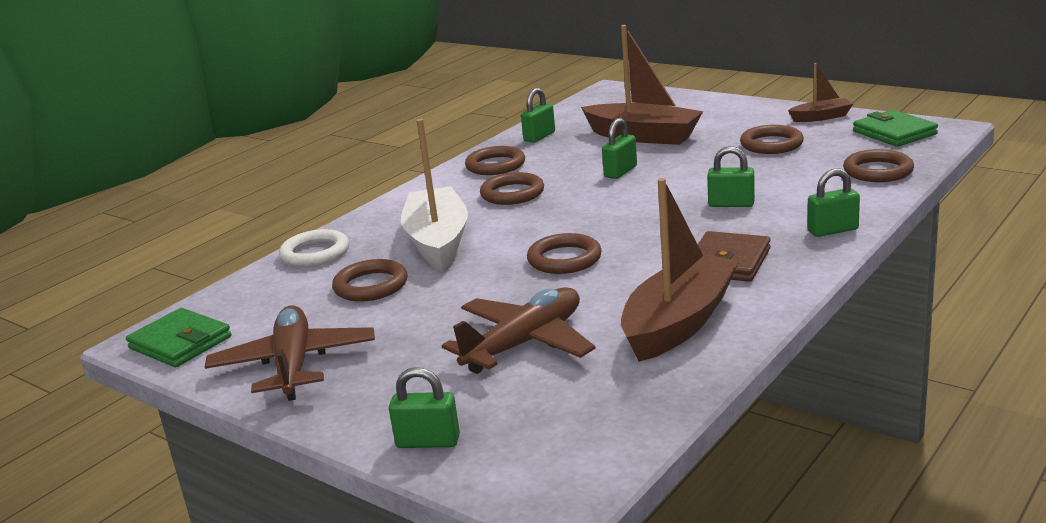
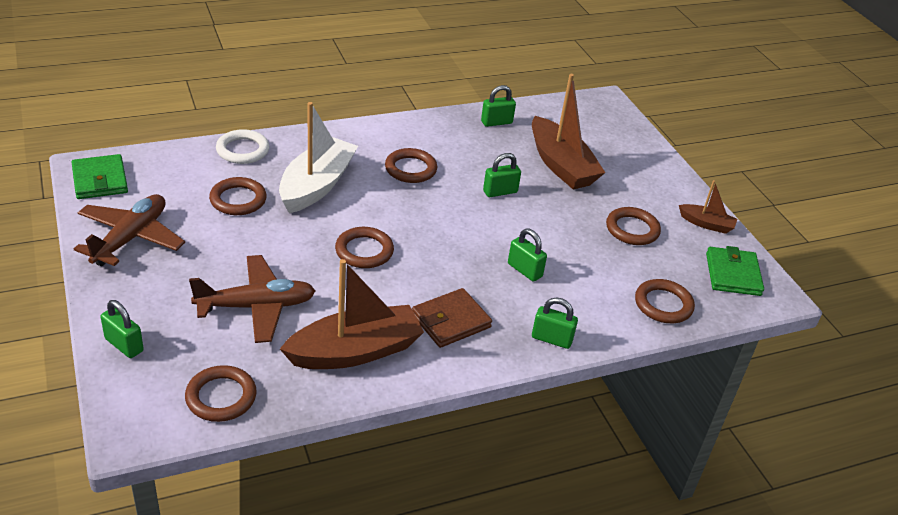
camera: 25 degrees right, 15 degrees up
brown ring [465,146,525,175] -> brown ring moved to [185,365,257,422]

